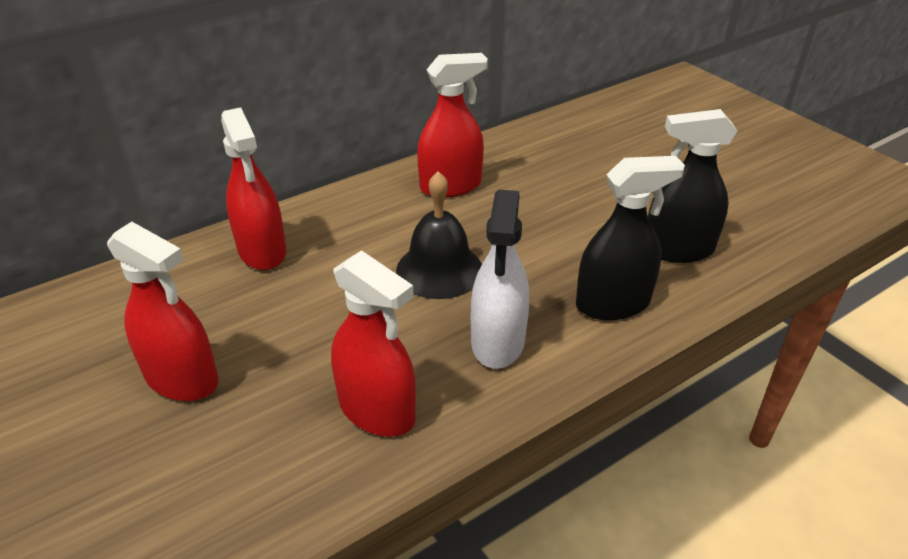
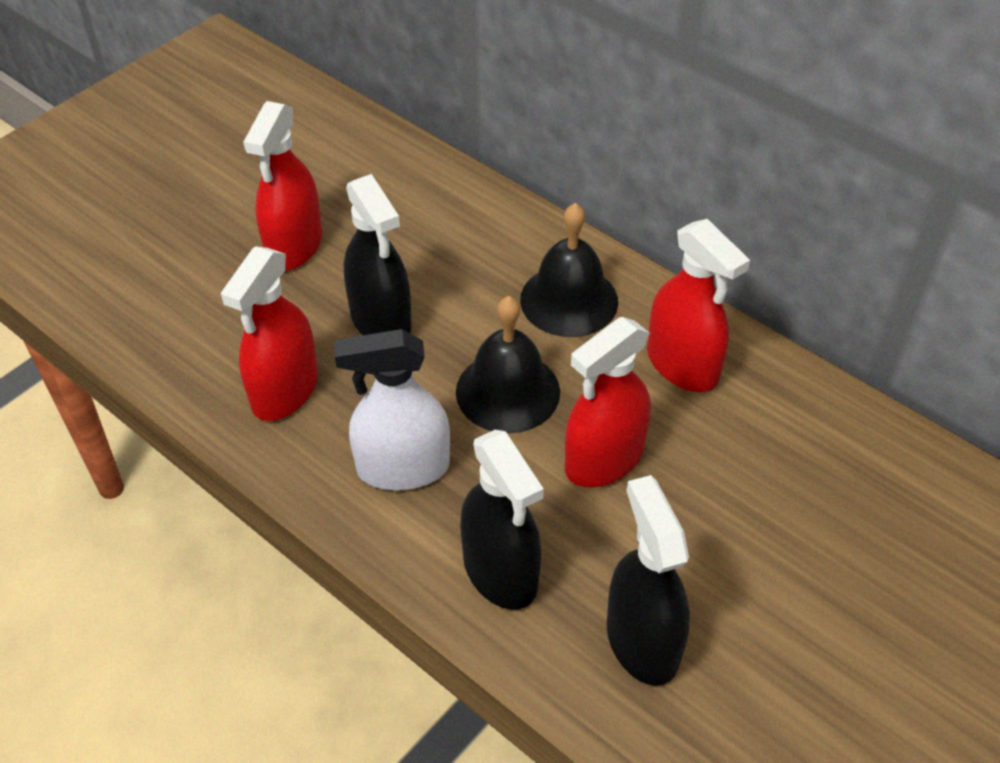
camera: 75 degrees right, 10 degrees up
red spray bottle [221,107,286,270] -> red spray bottle moved to [565,317,651,488]
none -> black spray bottle [344,174,412,335]
none -> black bell [520,203,618,337]

